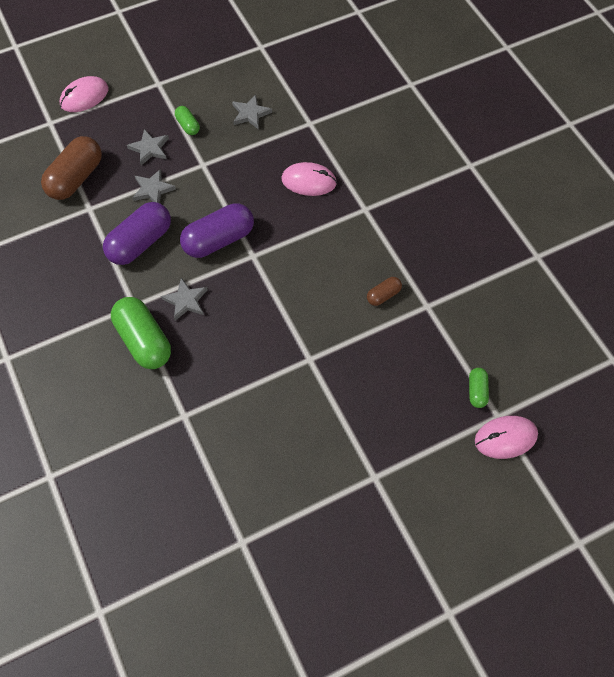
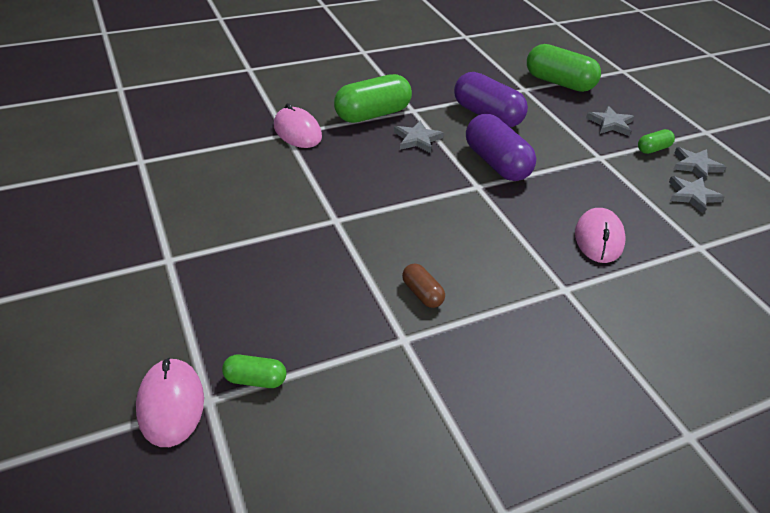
camera: 90 degrees right, 20 degrees down
brown capsule [41,136,102,200] -> green capsule [527,44,601,92]
pink mouse [60,76,108,112] -> pink mouse moved to [274,103,322,148]
grey star [133,169,176,203] -> grey star moved to [673,147,726,182]

